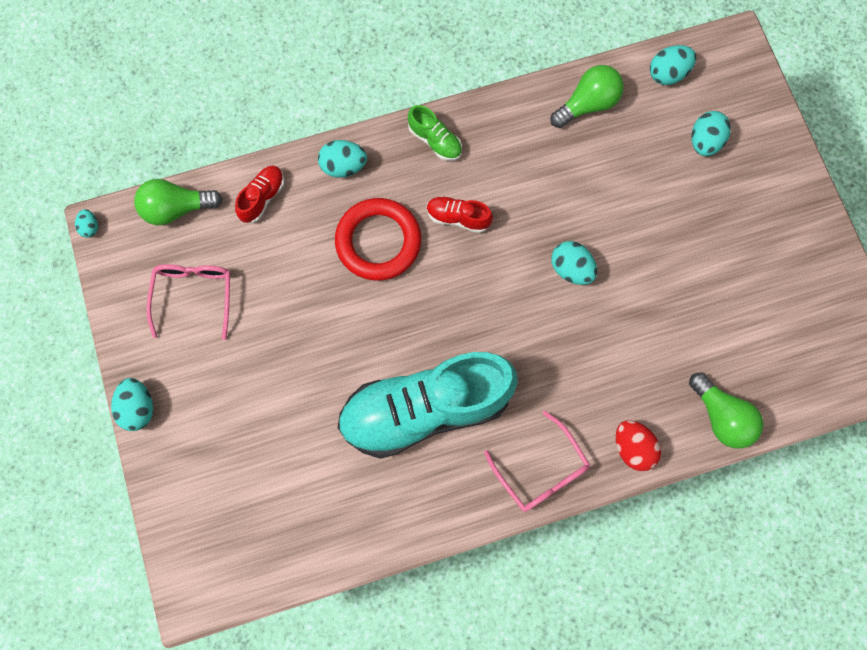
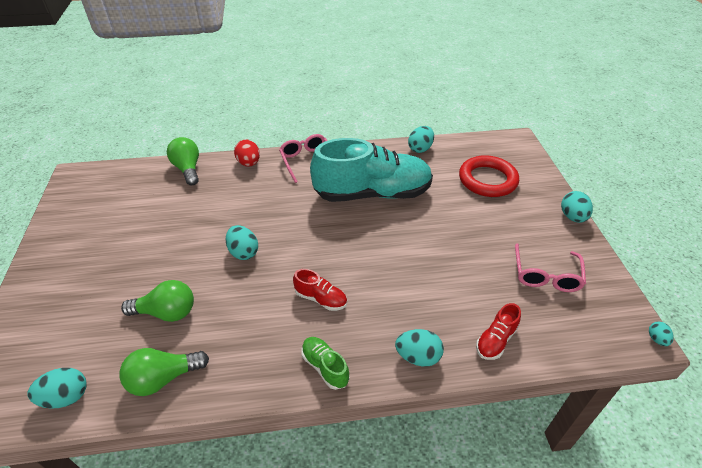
camera: 170 degrees left, 30 degrees down
green light bulb [134,179,223,225] -> green light bulb moved to [121,280,194,322]
red ring [335,198,421,281] -> red ring moved to [459,155,519,197]
turquoise egg [691,111,731,156] -> turquoise egg moved to [408,126,434,153]

